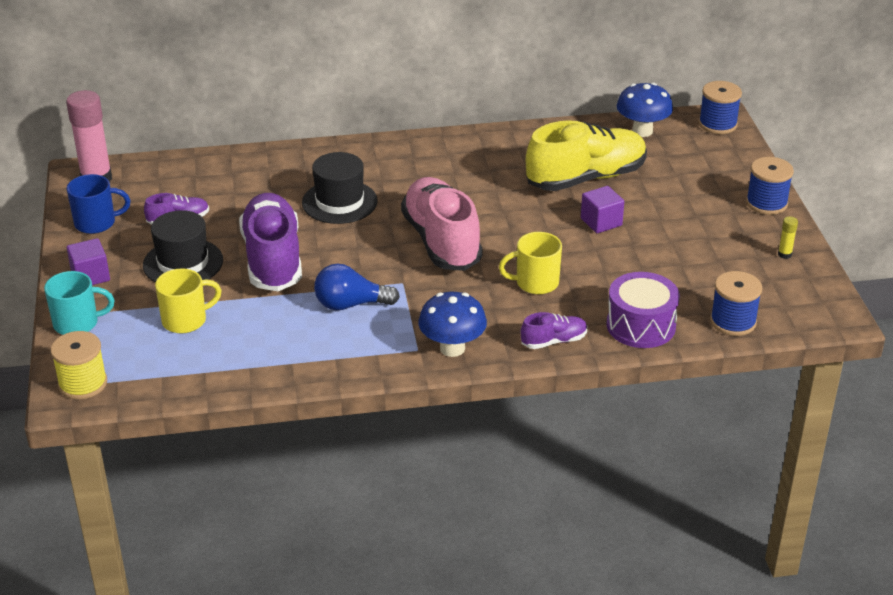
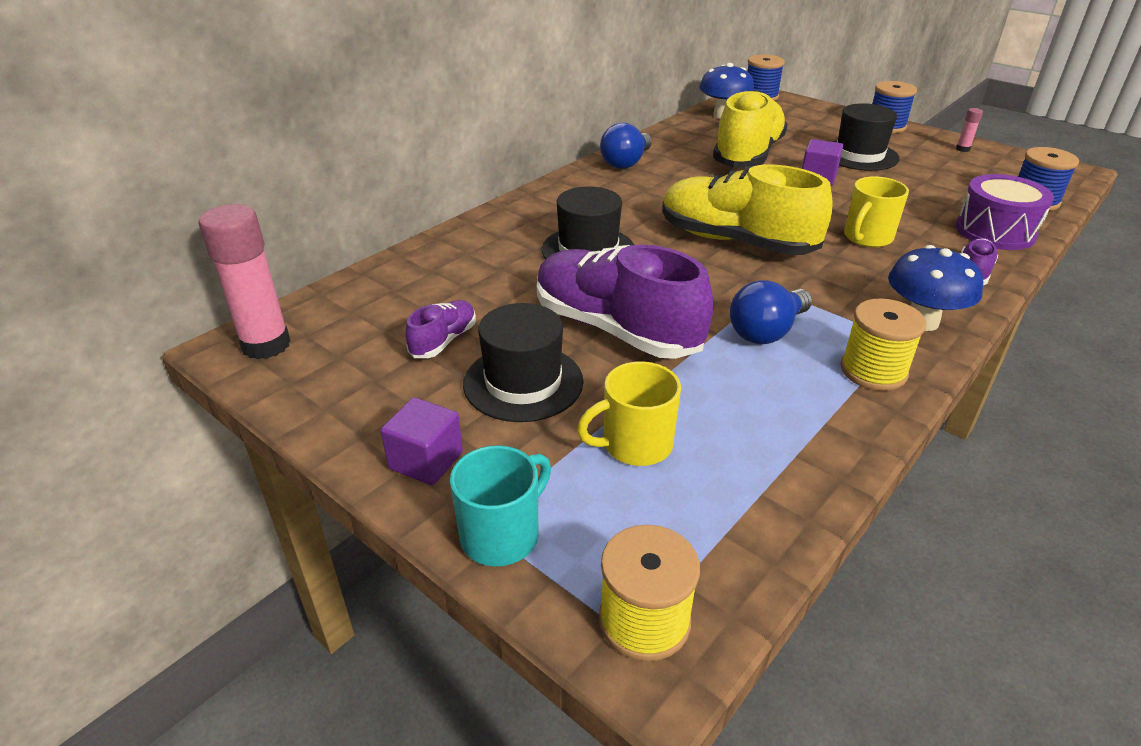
camera: 40 degrees left, 0 degrees up
blue mug [66,174,131,234] -> none
yellow mug [155,268,222,334] -> yellow mug turned 135 degrees counterclockwise [577,361,681,466]
pink shoe [401,177,483,271] -> yellow shoe [662,164,833,255]
yellow glue stick [778,216,798,259] -> pink glue stick [956,108,983,152]
none -> blue light bulb [600,123,652,169]
none -> black hat [831,103,899,171]
none -> yellow spool [840,298,926,391]

